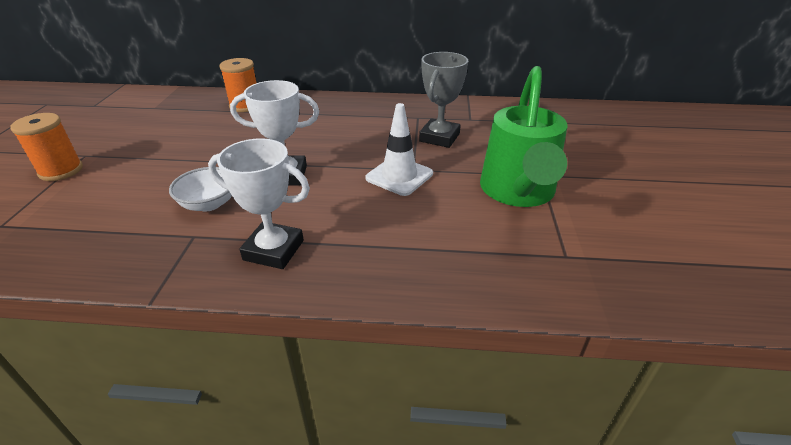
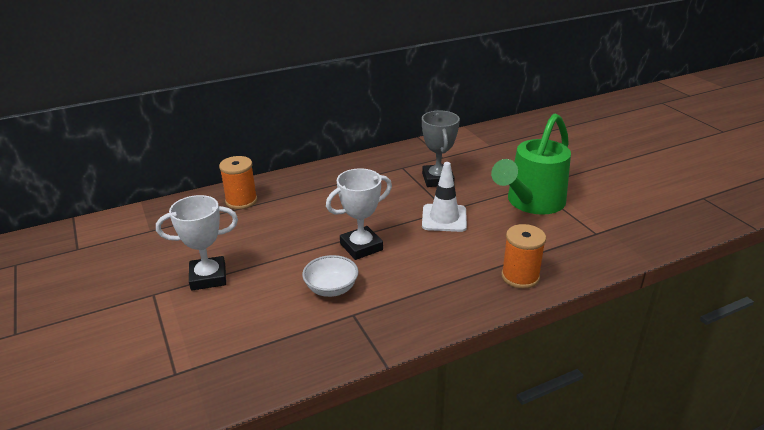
camera: 30 degrees left, 5 degrees down
orange spool [10,113,83,181] -> orange spool moved to [501,224,546,289]
white trophy [208,138,310,269] -> white trophy moved to [156,195,238,291]
green watering can [480,66,567,207] -> green watering can turned 60 degrees clockwise [491,113,571,215]

